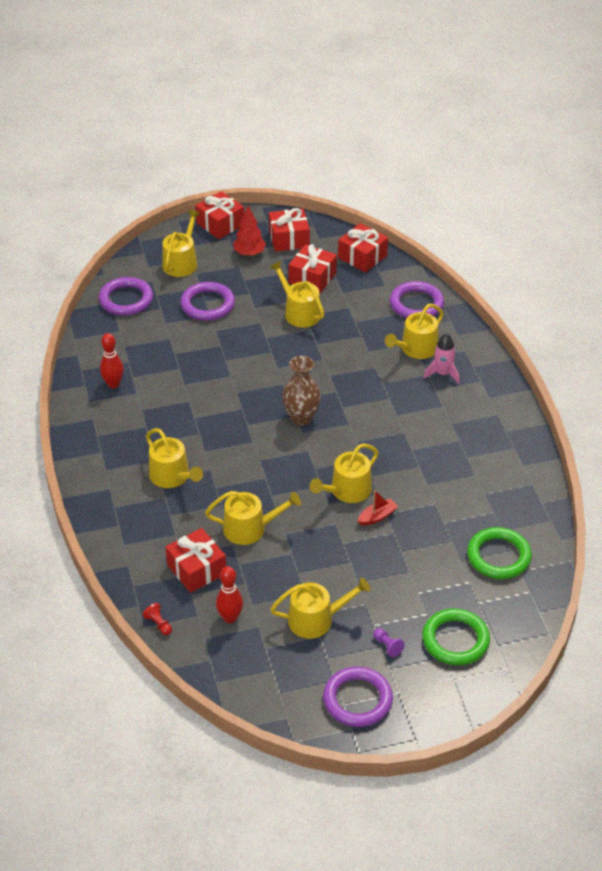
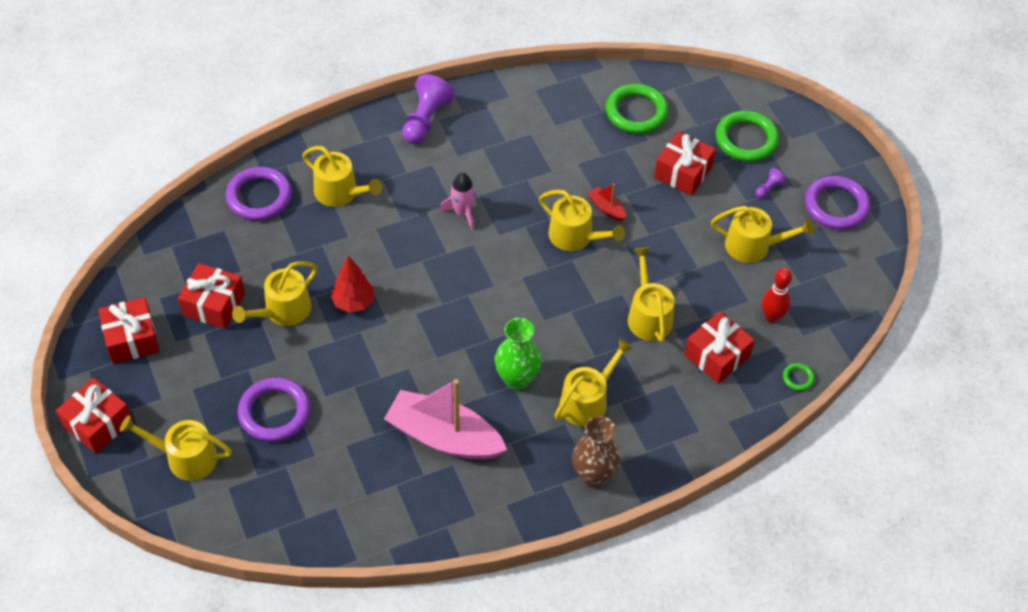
camera: 100 degrees left, 10 degrees up
purple ring [99,277,153,316] -> none
red bowling pin [100,333,124,388] -> none
red pawn [143,603,172,635] -> green ring [783,363,815,391]
red tree [233,206,266,256] -> red tree moved to [331,256,374,313]
yellow watering can [270,578,370,639] -> yellow watering can turned 120 degrees clockwise [711,206,814,263]
brown vase [282,356,321,426] -> brown vase moved to [572,416,621,488]
red gift [338,223,388,272] -> red gift moved to [654,131,716,196]
pink rocket [424,333,459,384] -> pink rocket moved to [439,173,477,230]
none -> pink boat [384,379,507,460]
none -> purple pawn [402,74,455,144]
none -> green vase [495,318,542,390]

